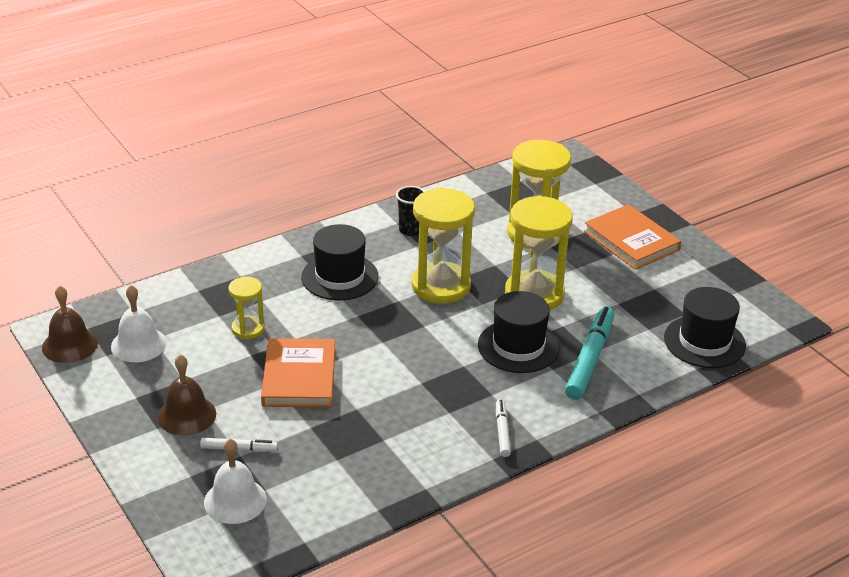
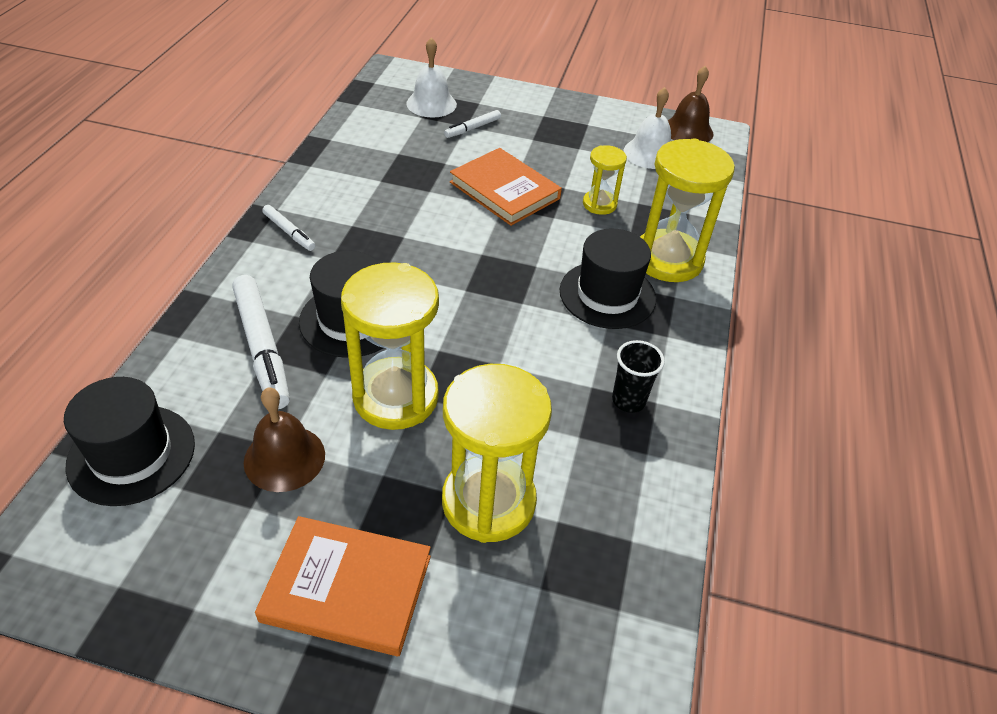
camera: 135 degrees right, 10 degrees up
brown bell [157,354,216,435] -> brown bell moved to [244,387,325,492]
yellow hourglass [412,188,475,304] -> yellow hourglass moved to [640,138,735,282]
turquoise marker [565,307,614,400] -> white marker [232,275,290,409]

